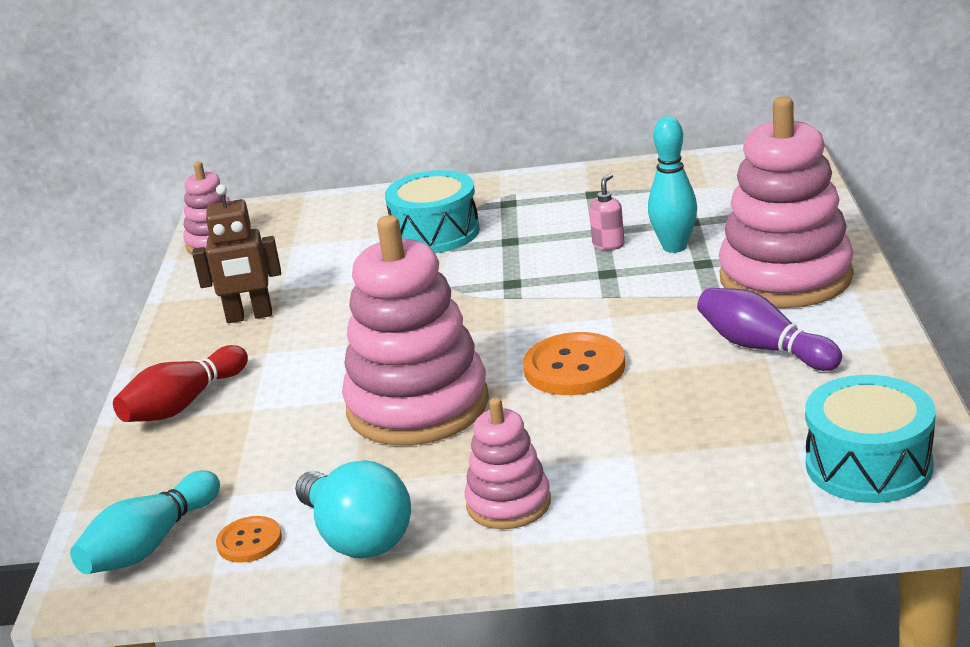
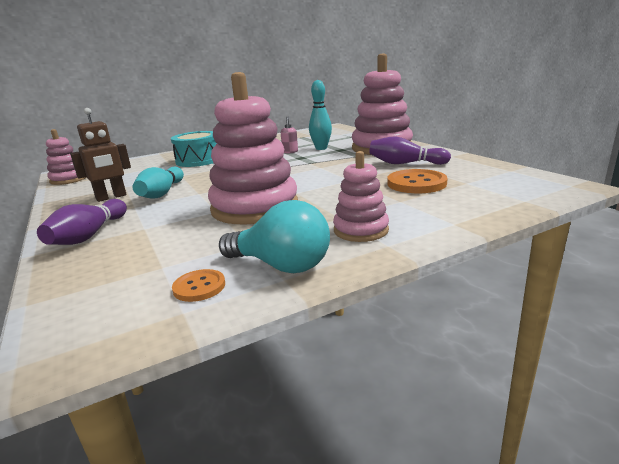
camera: 30 degrees left, 5 degrees down
turquoise bowling pin [70,470,220,574] -> turquoise bowling pin moved to [133,167,184,199]
red bowling pin [113,345,248,422] -> purple bowling pin [37,199,127,245]
orange button [523,332,625,395] -> orange button moved to [387,169,448,193]
turquoise drum [805,375,936,503] -> none

